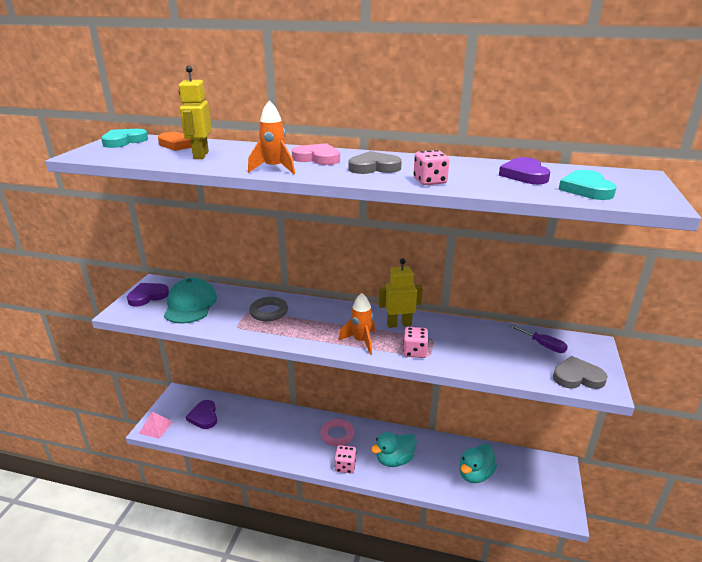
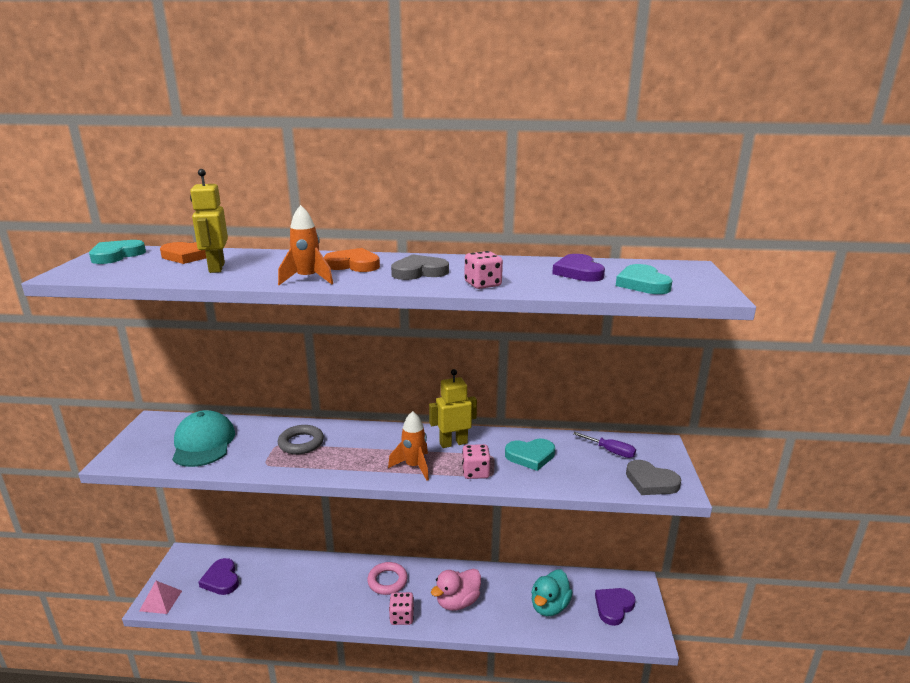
camera: 10 degrees left, 5 degrees down
purple heart [127,283,169,307] -> purple heart moved to [595,588,636,626]
pink heart [292,143,340,165] -> orange heart [324,248,380,272]
turquoise duck [371,432,417,467] -> pink duck [431,569,481,611]
grey heart [553,356,608,389] -> grey heart turned 135 degrees counterclockwise [626,460,681,495]
none -> turquoise heart [505,439,555,471]

